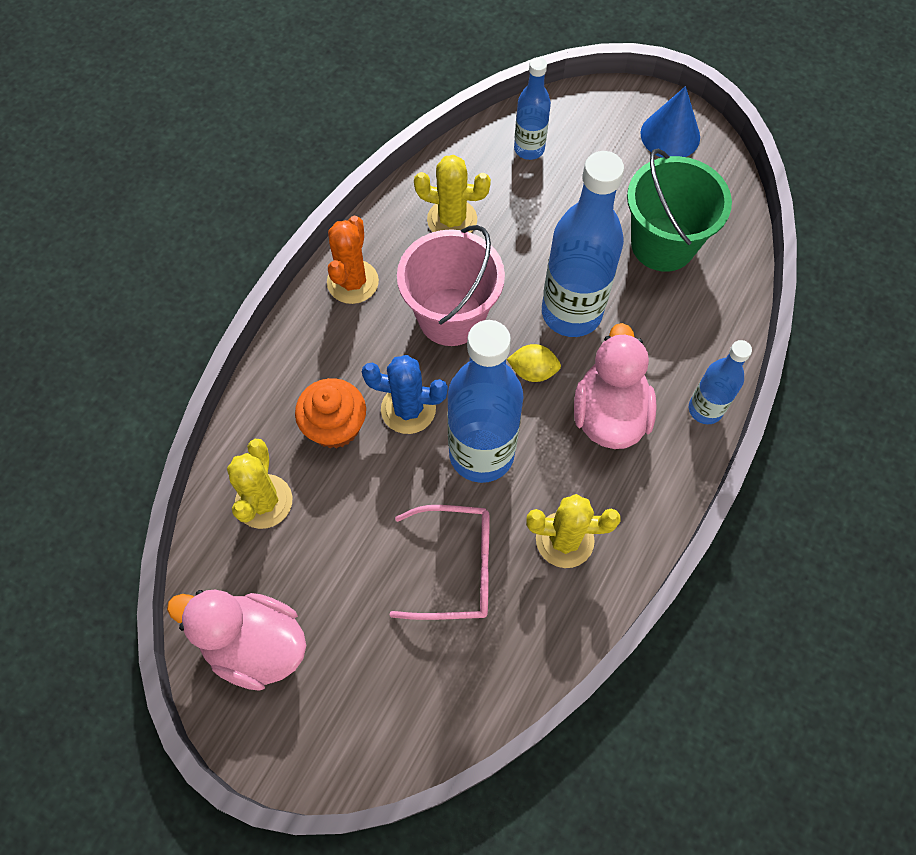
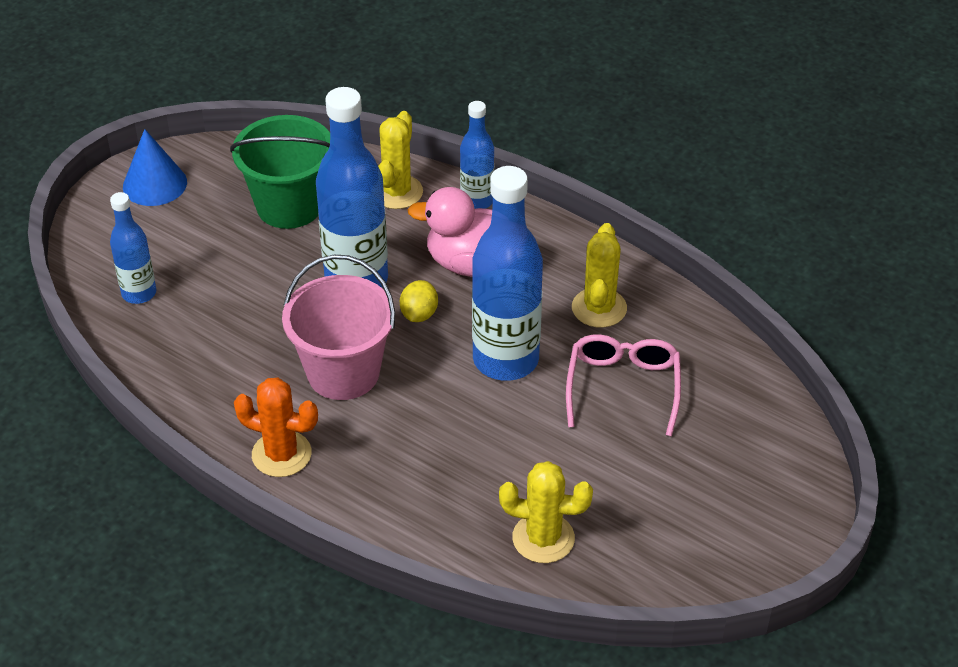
camera: 85 degrees left, 20 degrees down
pink duck [167,589,306,691] -> none
orange cupcake [295,378,366,449] -> none
blue cactus [362,355,448,434] -> none
yellow cactus [414,155,491,233] -> yellow cactus moved to [378,111,423,209]

